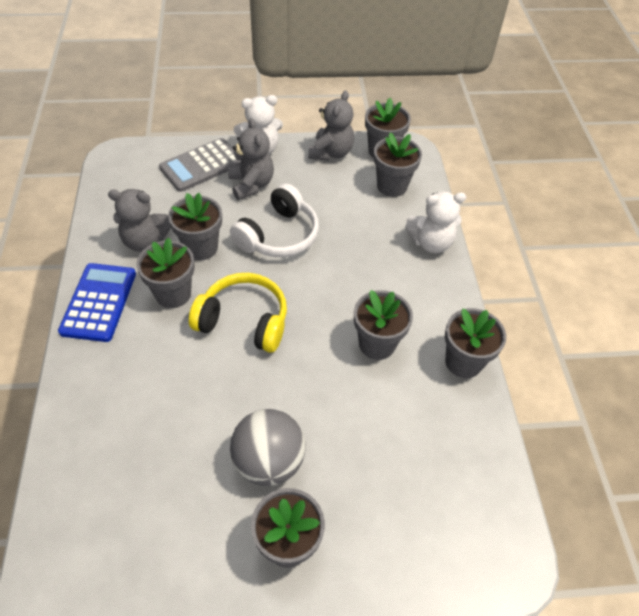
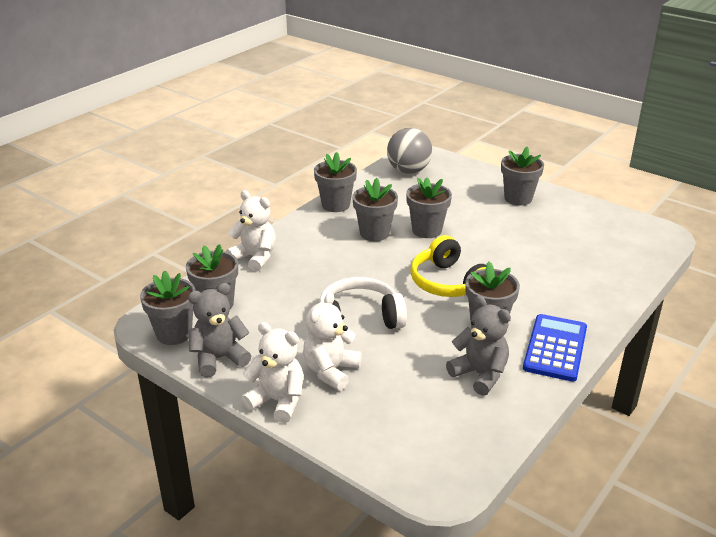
camera: 135 degrees left, 20 degrees down
blue calculator [58,263,136,342] -> blue calculator turned 150 degrees clockwise [523,314,587,382]
grey calculator [159,138,241,192] -> none
grey flower pot [168,193,222,261] -> grey flower pot moved to [406,177,452,238]
grey teddy bear [228,118,274,200] -> white teddy bear [303,292,362,391]
grey ball [230,409,305,486] -> grey ball moved to [387,128,432,174]

